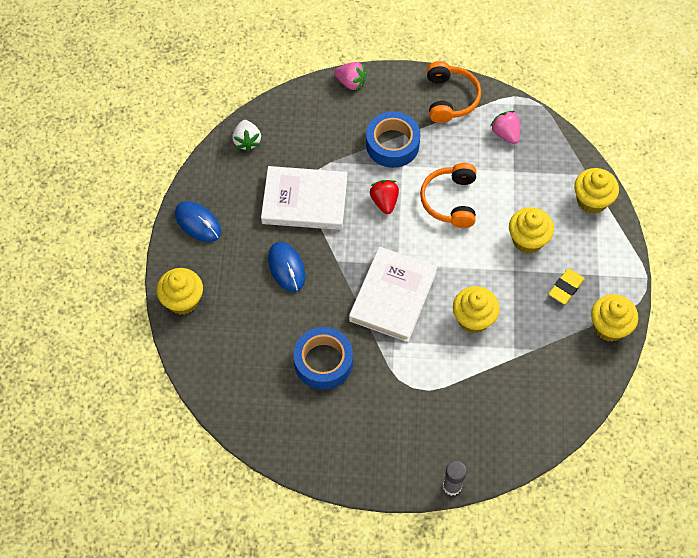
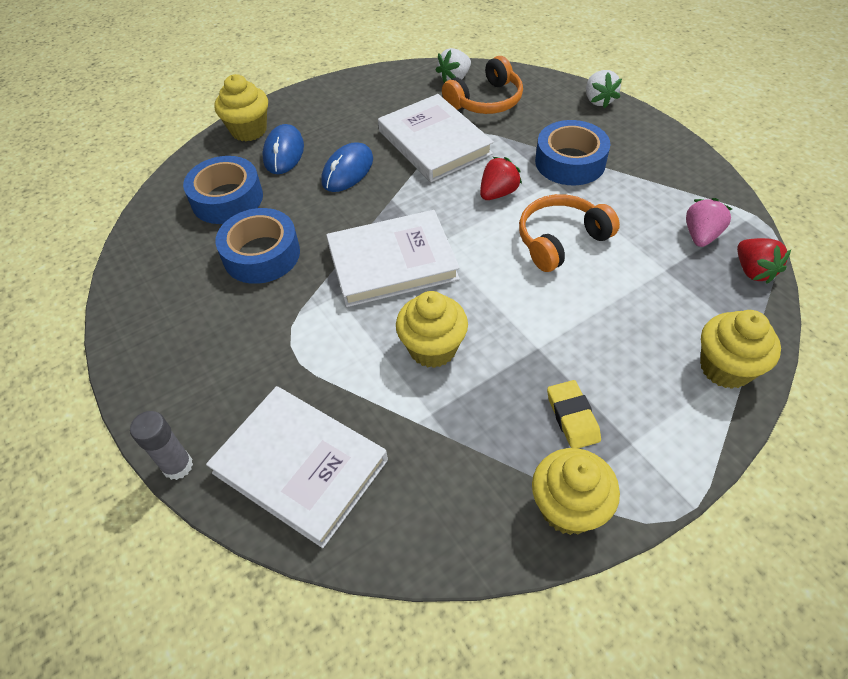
camera: 55 degrees right, 10 degrees down
blue mouse [175,201,221,242] -> blue mouse moved to [263,124,304,174]
pink strawberry [334,62,367,91] -> white strawberry [586,70,622,108]
orange headphones [427,61,481,123] -> orange headphones moved to [442,56,523,114]
yellow cupcake [509,207,554,254] -> none
yellow eraser [549,269,585,304] -> yellow eraser turned 75 degrees clockwise [547,380,601,448]
none -> blue tape [183,156,263,224]
none -> white book [206,386,388,548]
none -> red strawberry [737,238,791,284]

